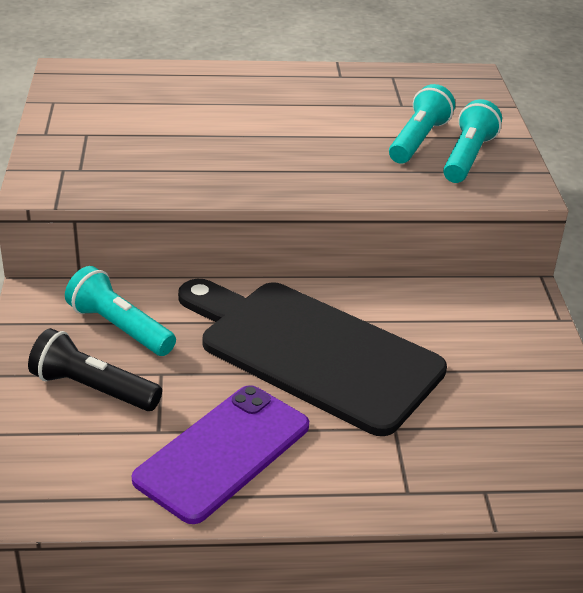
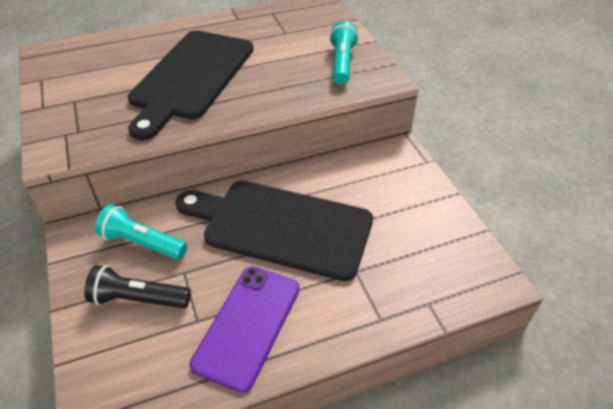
camera: 15 degrees left, 10 degrees up
turquoise flashlight [389,84,455,164] -> none
none -> black cutting board [128,30,254,140]

